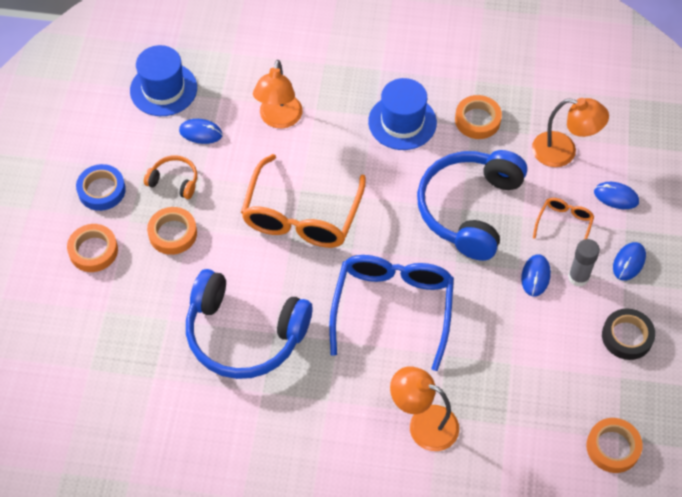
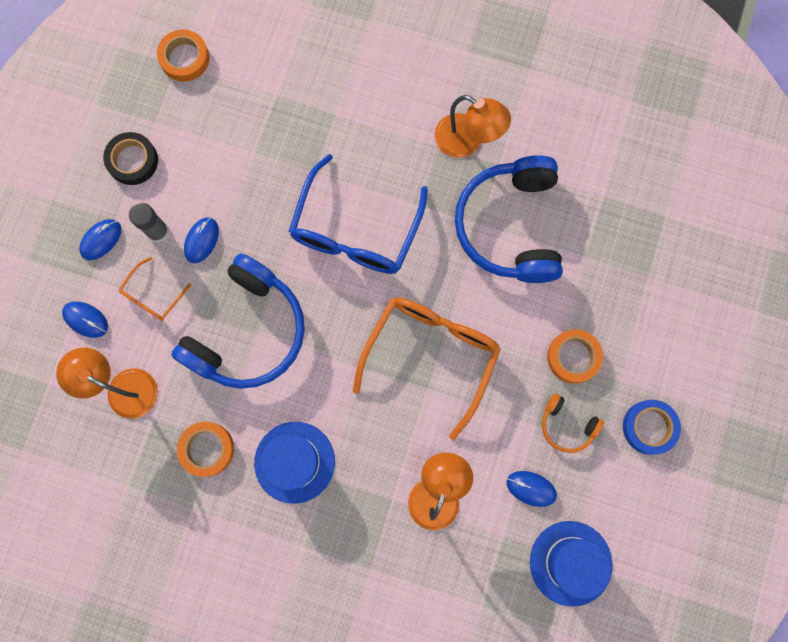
camera: 170 degrees left, 20 degrees up
orange tape [67,224,118,272] -> none
blue headphones [186,269,312,379] -> blue headphones turned 120 degrees counterclockwise [455,155,563,283]
orange lamp [390,366,459,451] -> orange lamp moved to [435,95,511,158]

